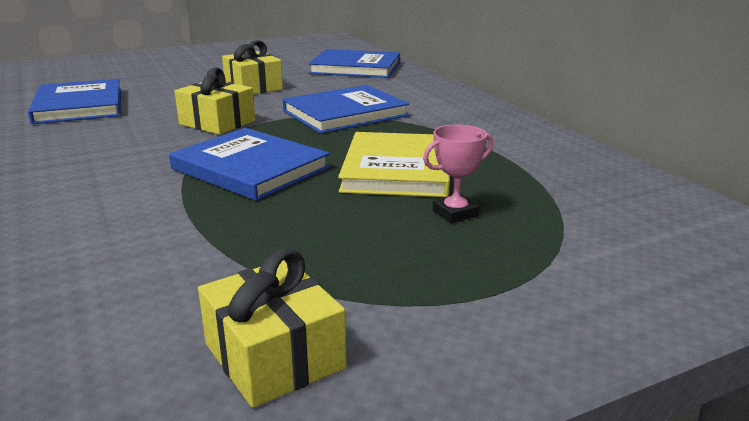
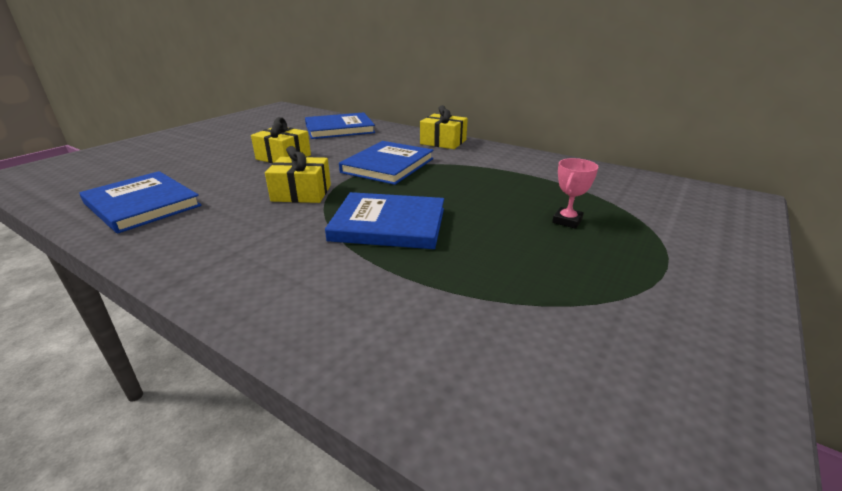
camera: 30 degrees left, 5 degrees up
yellow gift [198,249,347,408] -> yellow gift moved to [420,105,468,149]
yellow book [338,132,450,197] -> none

